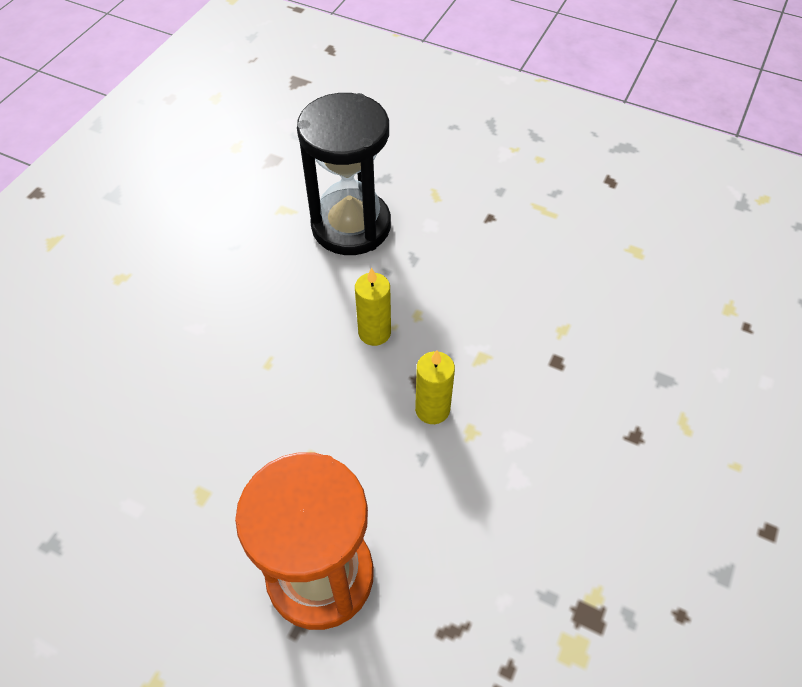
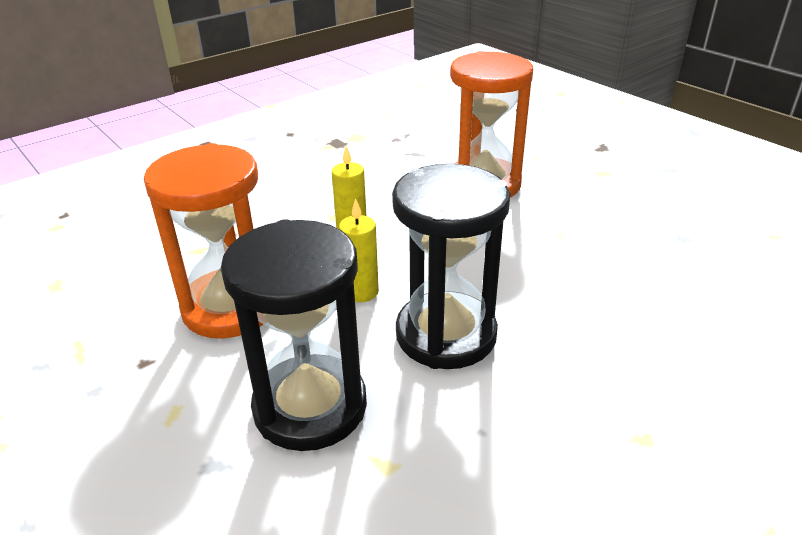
camera: 155 degrees left, 20 degrees down
none -> orange hourglass [144,143,263,339]
none -> black hourglass [392,164,510,369]

